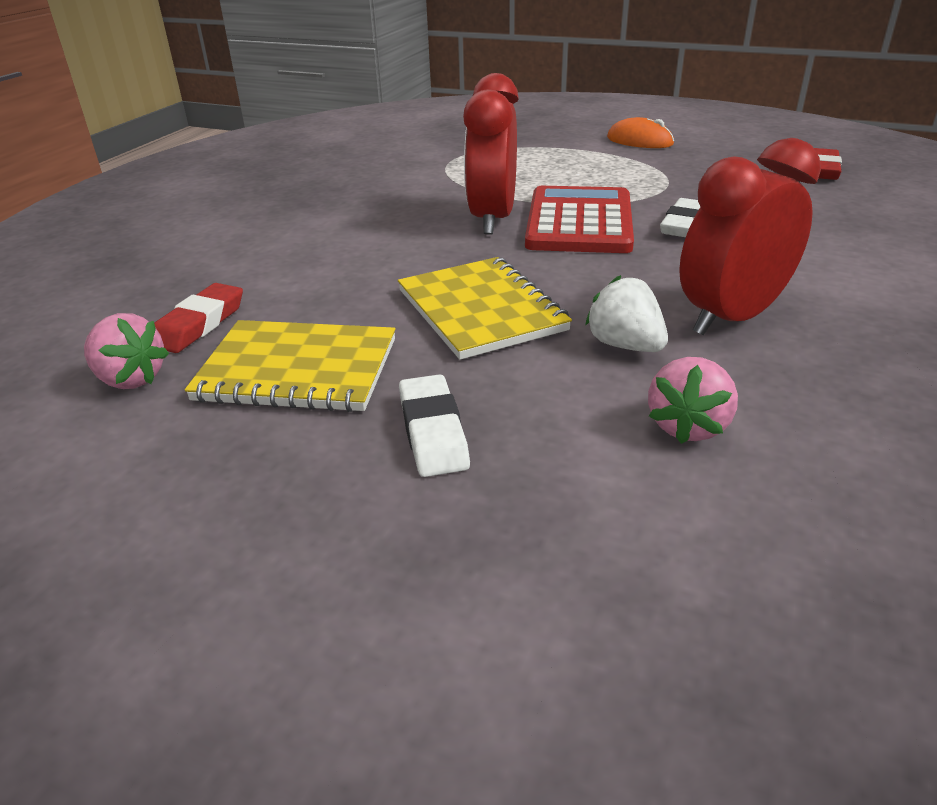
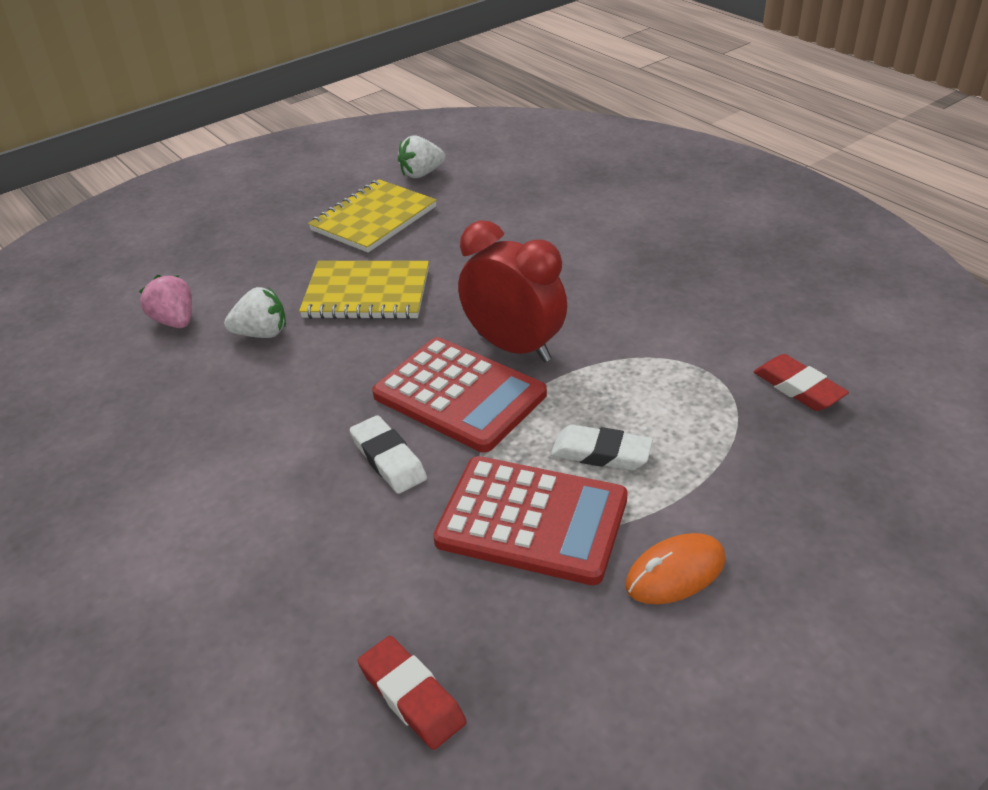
camera: 120 degrees right, 5 degrees up
pink strawberry [84,313,169,389] -> white strawberry [398,135,445,178]
red eraser [154,283,243,353] -> red eraser moved to [754,354,849,411]
white eraser [399,374,470,477] -> white eraser moved to [551,425,653,470]
red clock [679,138,821,335] -> none
none -> red calculator [433,456,628,585]

